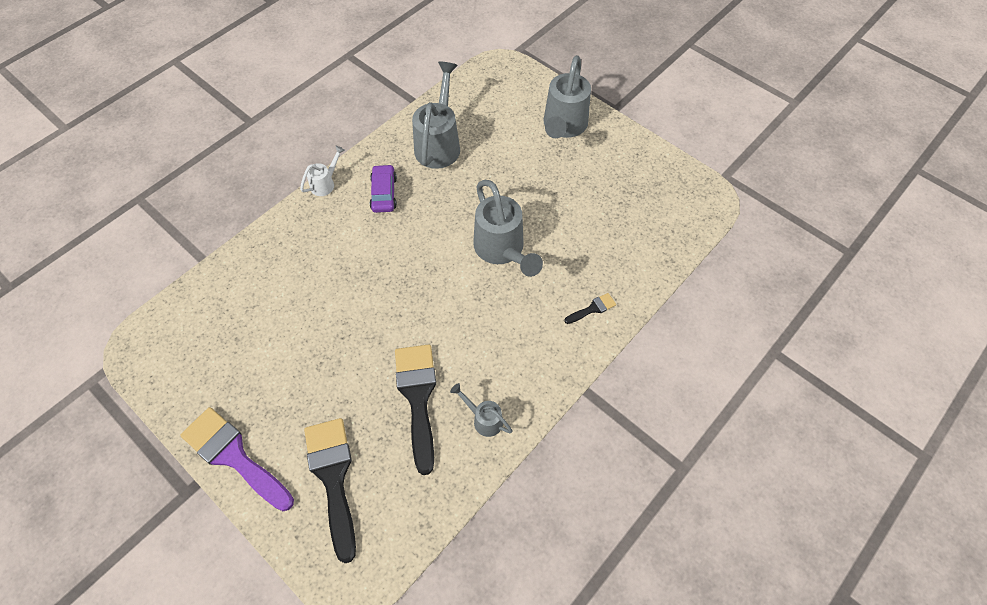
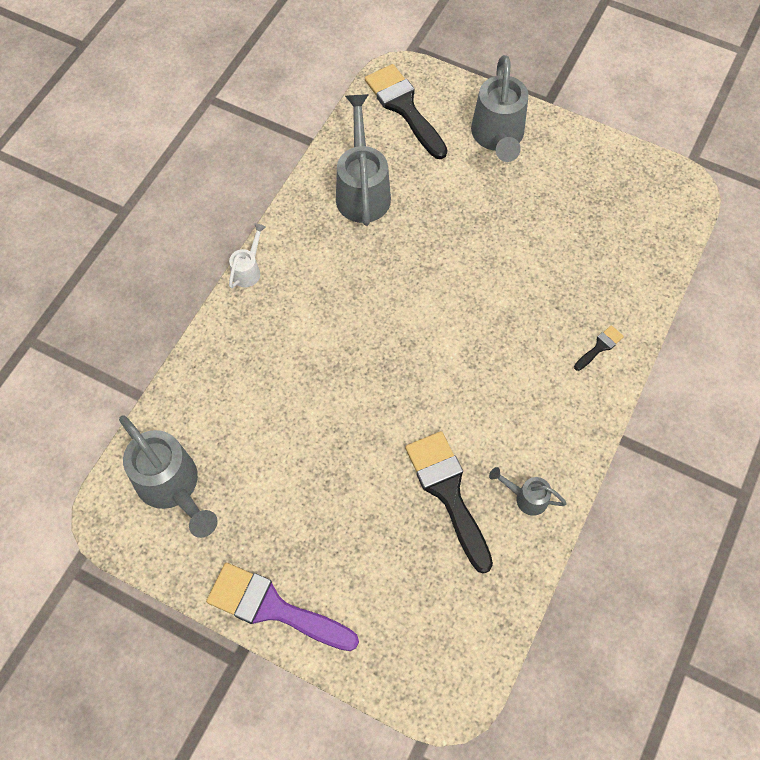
camera: 15 degrees left, 5 degrees up
black brush [304,418,356,563] -> black brush moved to [365,64,447,159]
purple car [370,164,397,213] -> none
grey watering can [473,180,543,277] -> grey watering can moved to [119,415,218,538]

